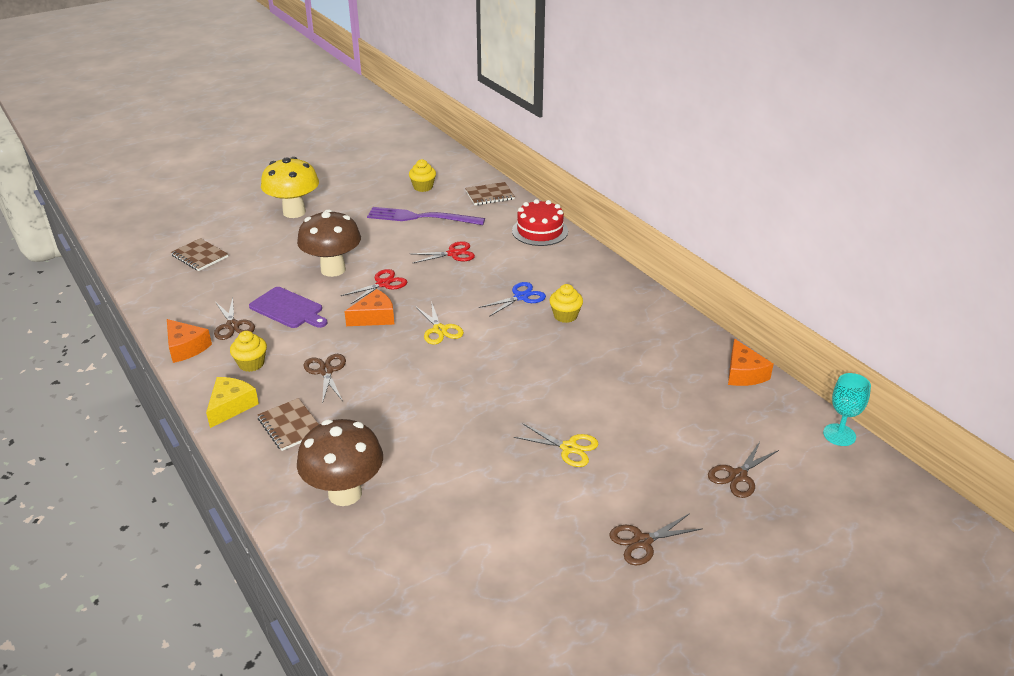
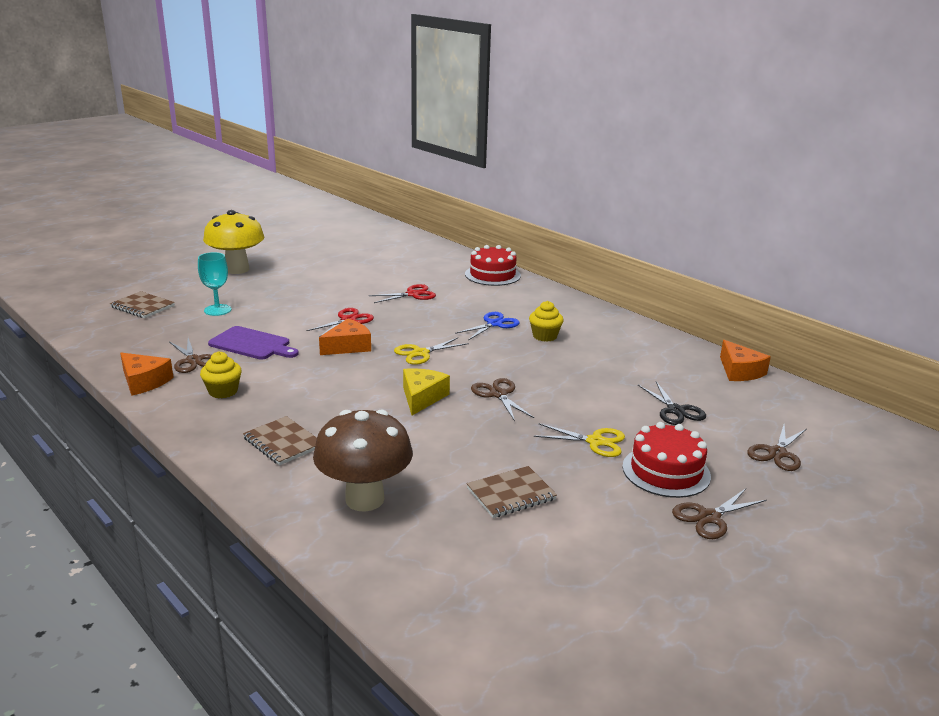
camera: 10 degrees left, 10 degrees down
yellow cheese [206,377,259,428] -> yellow cheese moved to [403,368,450,415]
brown mushroom [297,209,361,277] -> none
brown scissors [304,354,346,404] -> brown scissors moved to [471,378,534,421]
purple fork [367,207,485,225] -> none
yellow cupcake [409,159,436,192] -> none
yellow scissors [415,301,464,344] -> yellow scissors turned 90 degrees clockwise [394,337,469,365]
brown notebook [465,182,515,205] -> brown notebook moved to [467,466,557,518]
turquoise goblet [823,373,871,446] -> turquoise goblet moved to [198,252,231,316]
none -> red cake [622,422,711,498]
none -> black scissors [638,382,706,425]

